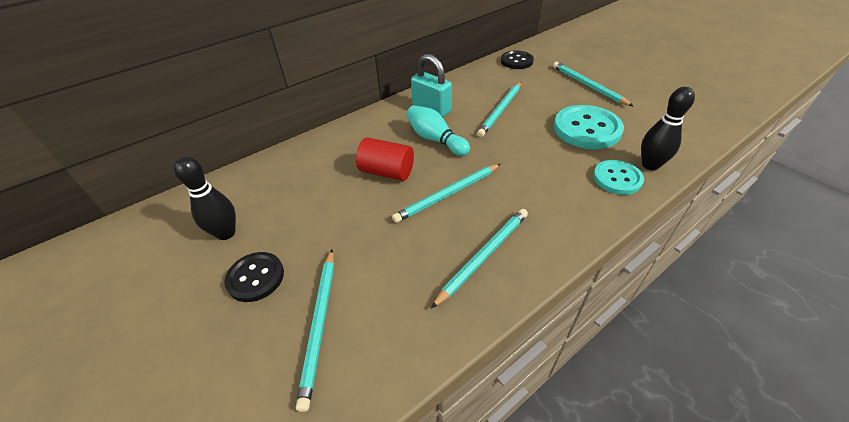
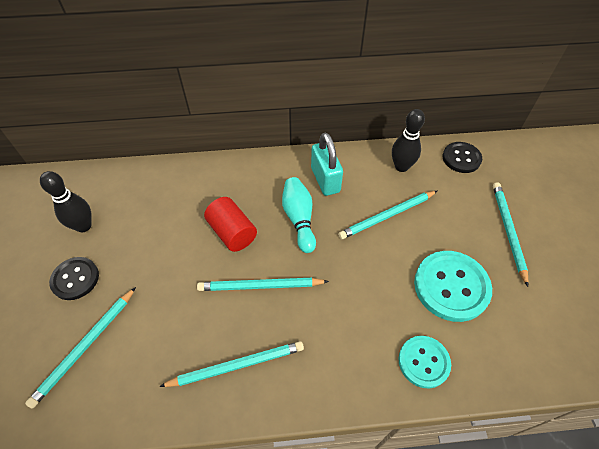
camera: 30 degrees right, 10 degrees up
black bowling pin [641,87,695,170] -> black bowling pin moved to [392,109,425,172]

